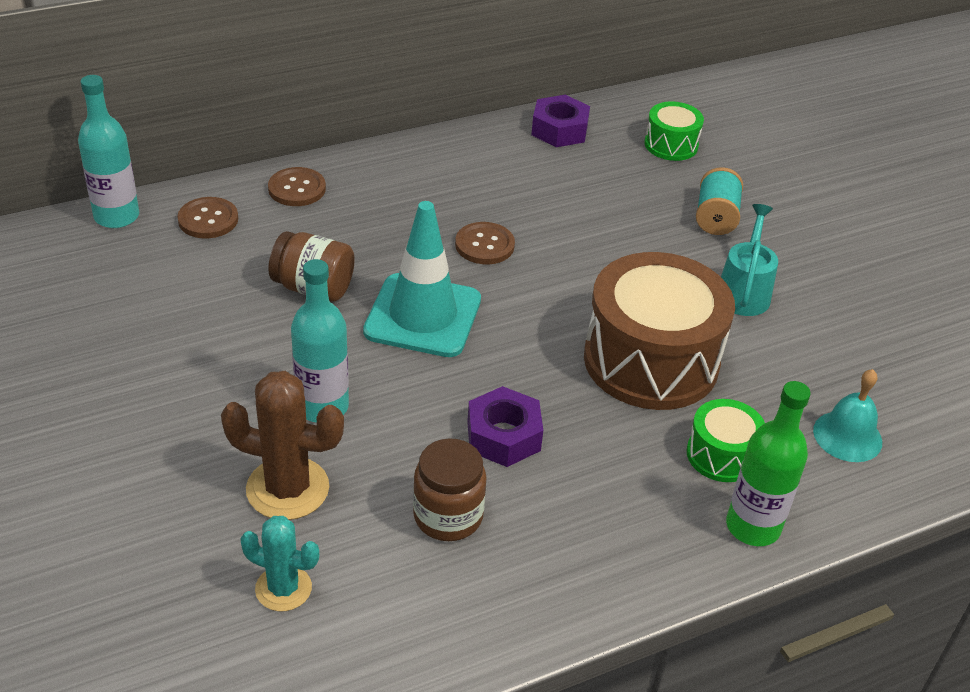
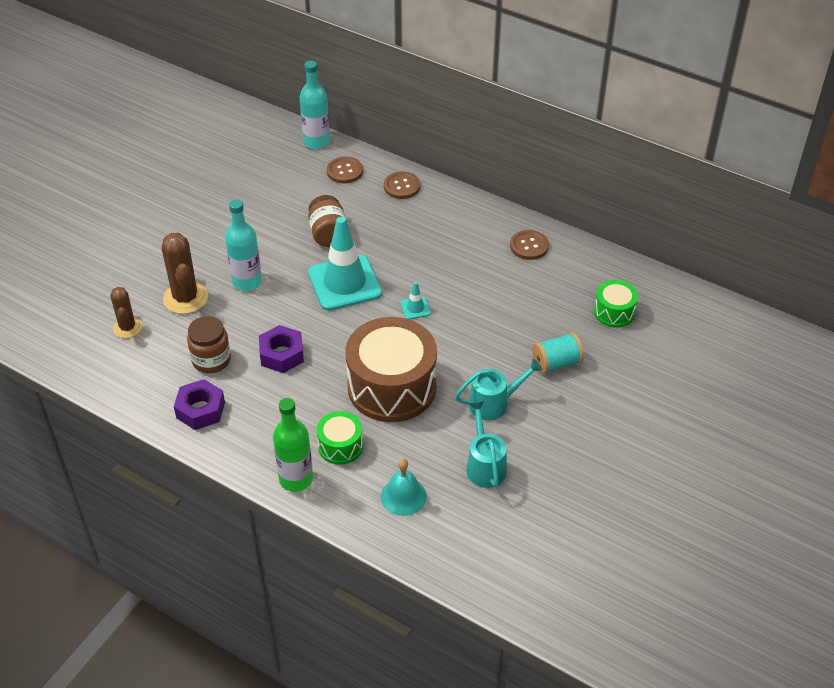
camera: 60 degrees right, 5 degrees up
turquoise cactus [240,516,319,611] -> brown cactus [110,287,142,338]
brown button [455,222,515,264] -> brown button moved to [510,230,549,260]
purple nut [531,95,590,147] -> purple nut moved to [174,379,225,430]
none -> turquoise traffic cone [400,282,431,319]
none -> turquoise watering can [466,401,507,488]

